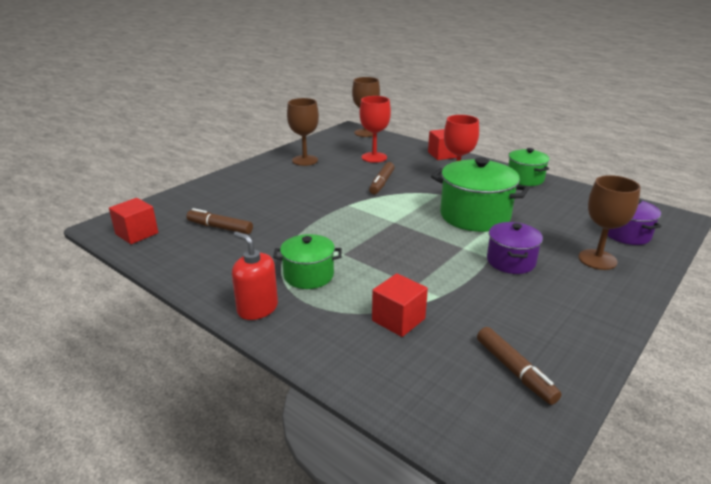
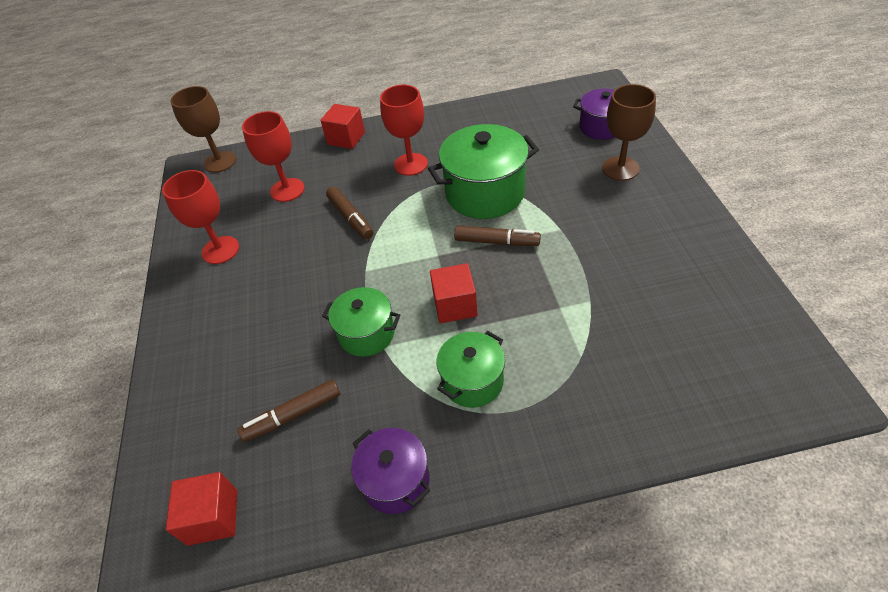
camera: 45 degrees left, 20 degrees up
red soap dispenser [232,232,278,320] -> none
brown goblet [287,98,319,166] -> red goblet [162,170,239,264]
red cube [372,273,428,337] -> red cube moved to [430,263,478,323]
brown marker [477,327,561,405] -> brown marker moved to [454,225,541,246]
purple pot [487,222,543,274] -> purple pot moved to [351,428,430,514]
green pot [508,148,550,186] -> green pot moved to [322,287,400,357]

